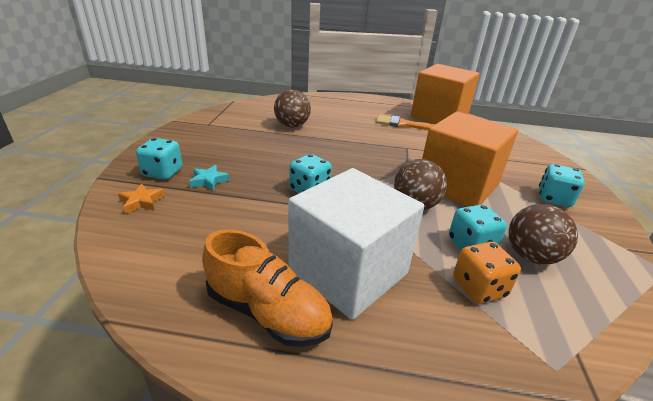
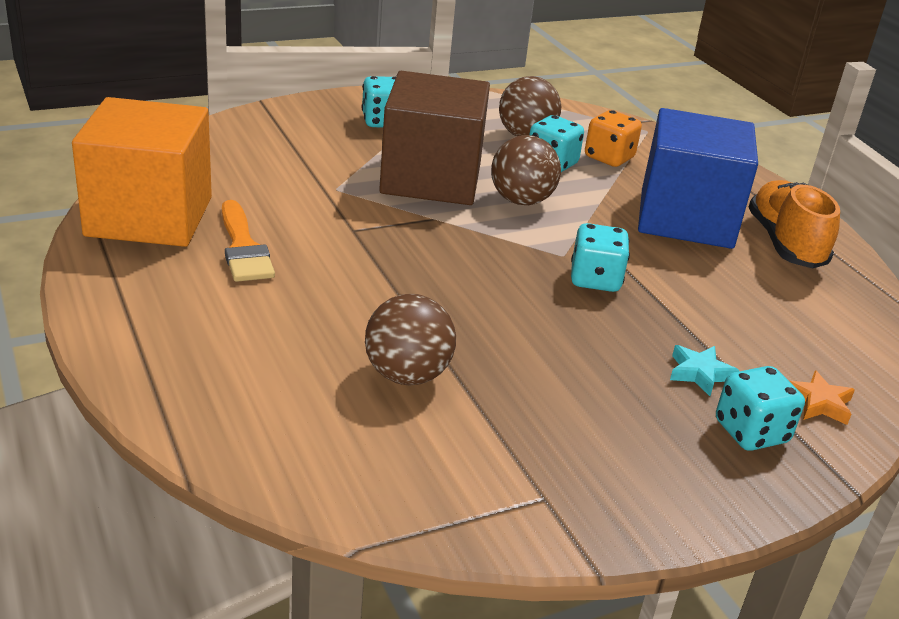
camera: 125 degrees left, 0 degrees up
white cube [288,168,424,320] -> blue cube [638,108,758,249]
orange cube [422,111,518,207] -> brown cube [379,71,490,205]

